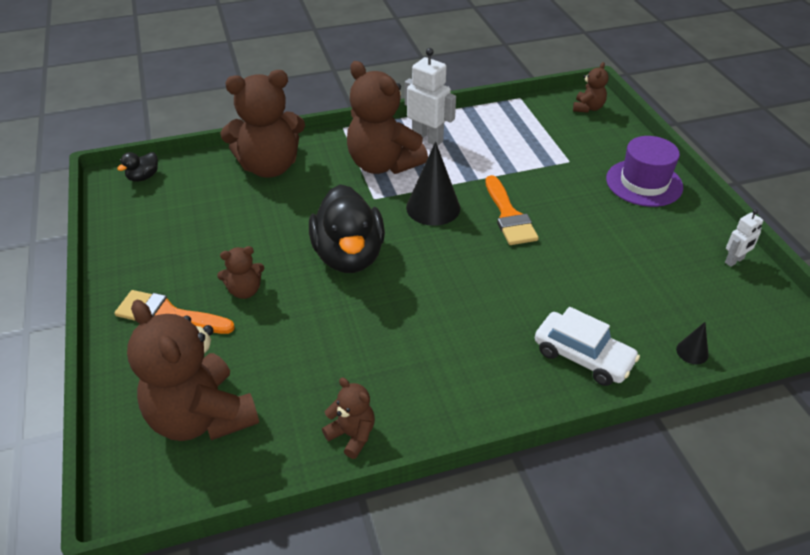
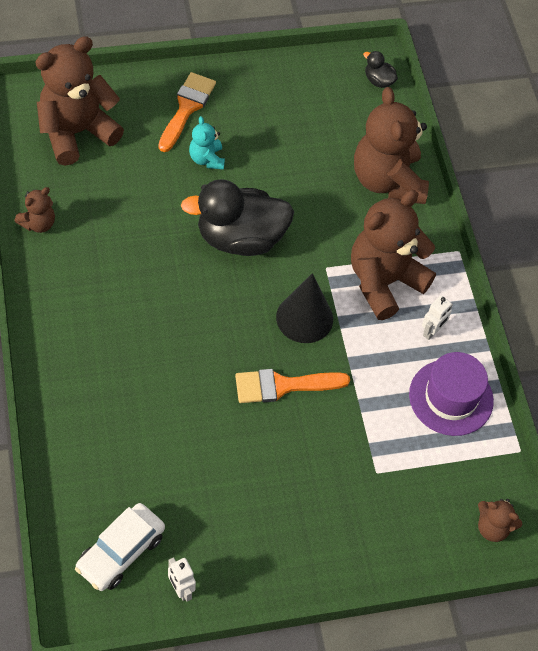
camera: 90 degrees right, 15 degrees up
brown teddy bear [217,246,264,299] -> turquoise teddy bear [189,116,225,170]
white robot [405,48,456,146] -> white robot [422,295,453,340], size x0.56
white car [535,307,640,386] -> white car moved to [75,503,165,591]
purple hat [606,136,683,207] -> purple hat moved to [409,352,494,436]
black cone [676,322,709,364] -> none

